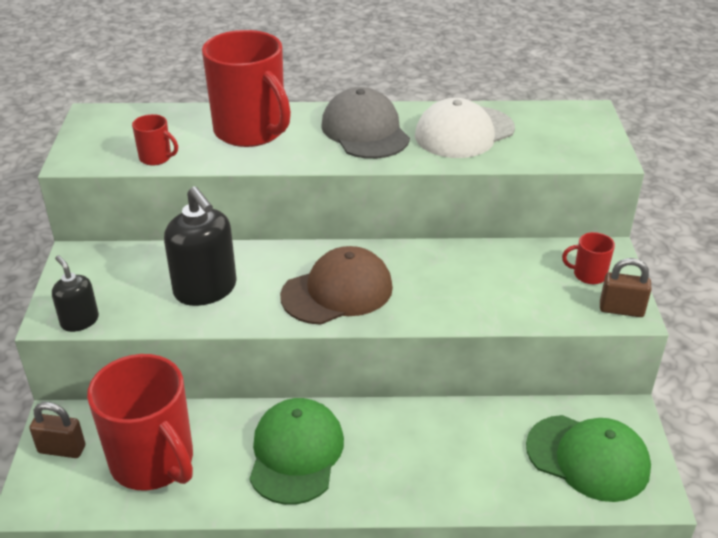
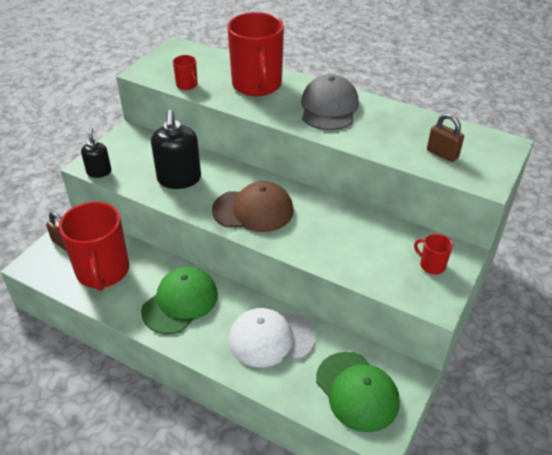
camera: 30 degrees right, 5 degrees up
white cap [415,98,515,158] -> white cap moved to [229,308,316,367]
brown padlock [600,258,652,317] -> brown padlock moved to [427,113,464,162]

